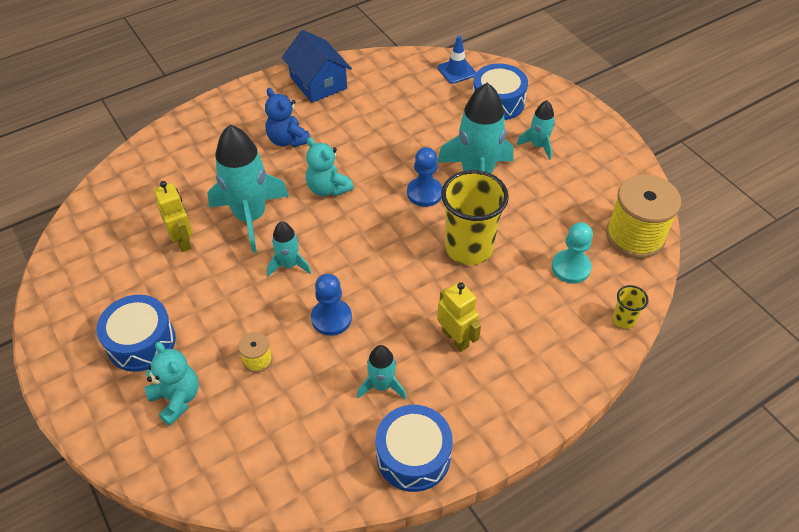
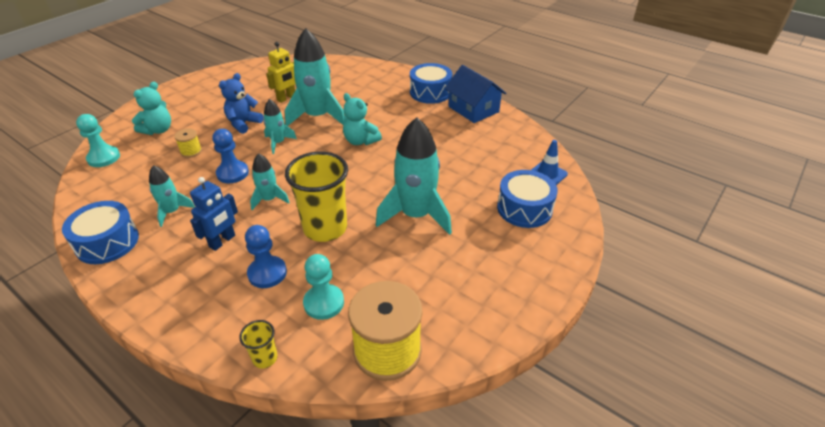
camera: 70 degrees right, 10 degrees down
blue drum [96,295,176,372] -> blue drum moved to [410,63,452,104]
blue teddy bear [265,88,310,147] -> blue teddy bear moved to [219,73,264,134]
blue house [282,30,352,103] -> blue house turned 75 degrees counterclockwise [445,65,506,123]
turquoise teddy bear [306,137,354,196] -> turquoise teddy bear turned 75 degrees counterclockwise [343,93,382,145]
blue pawn [407,147,442,207] -> blue pawn moved to [245,225,287,288]
yellow robot [437,282,481,352] -> blue robot [190,177,238,251]
turquoise rocket [516,100,555,160] -> turquoise rocket moved to [250,153,290,210]
none -> turquoise pawn [76,114,120,167]

